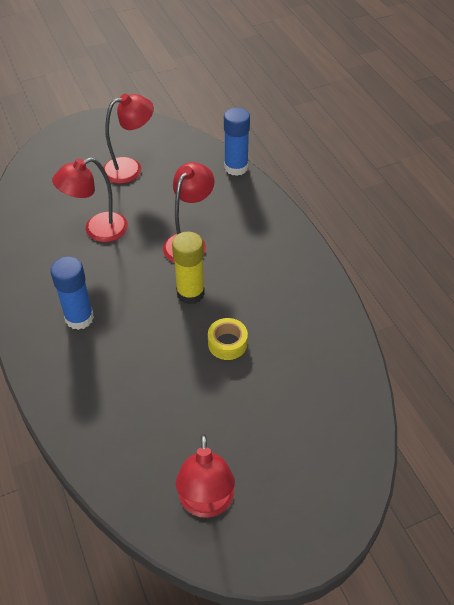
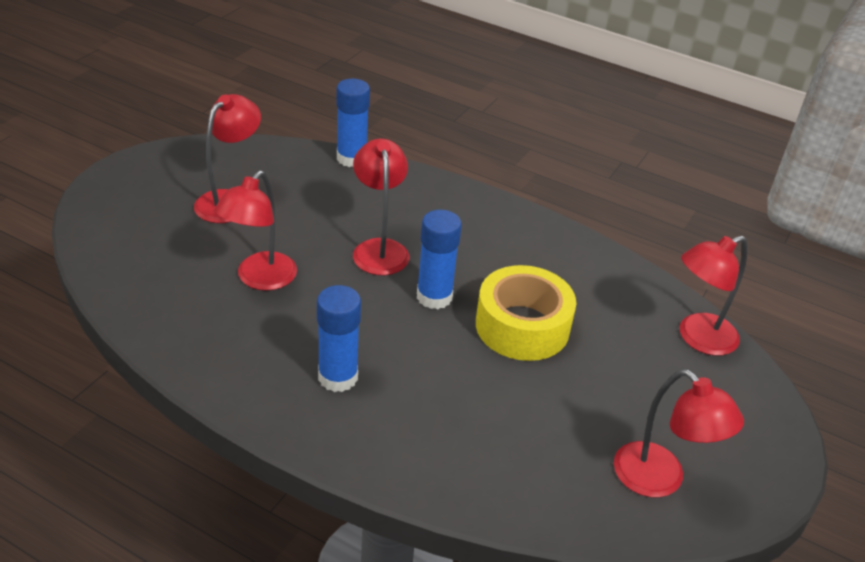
camera: 40 degrees left, 10 degrees down
yellow glue stick [172,232,205,304] -> blue glue stick [417,210,462,309]
yellow tape [208,318,248,360] -> yellow tape [476,265,576,361], size x1.91
none -> red lamp [680,236,748,356]

